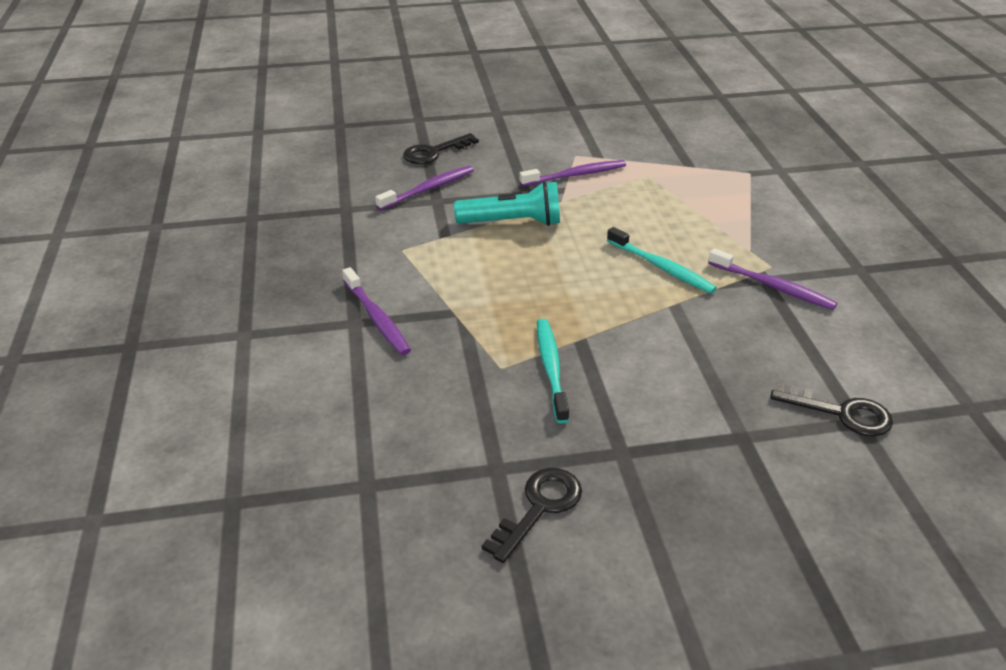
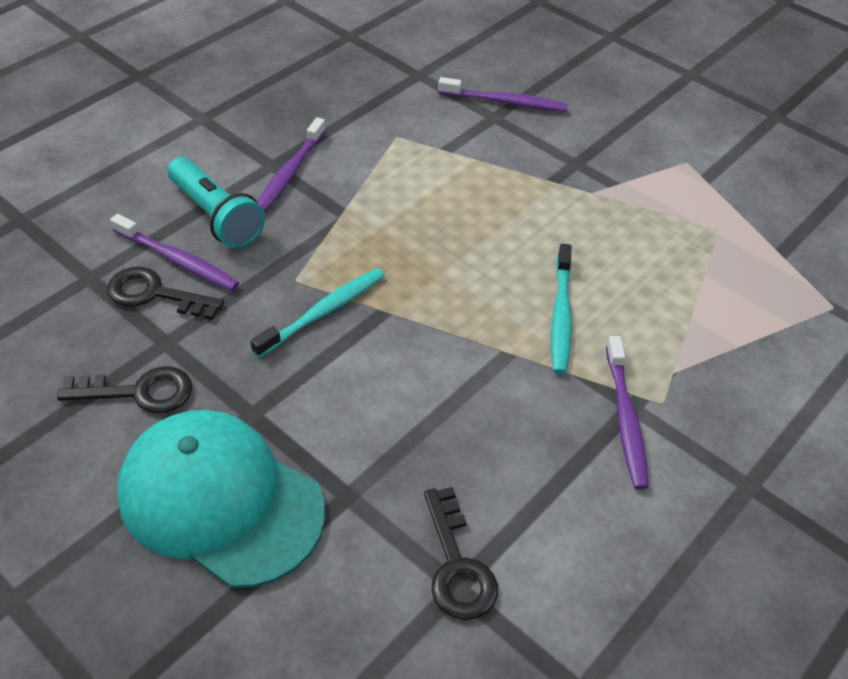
camera: 50 degrees right, 10 degrees up
black key [403,133,479,164] -> black key moved to [107,267,224,320]
turquoise flashlight [454,181,560,226] -> turquoise flashlight moved to [167,157,265,248]
purple toothbrush [519,160,626,187] -> purple toothbrush moved to [110,214,239,291]
none -> turquoise cap [117,410,325,588]

